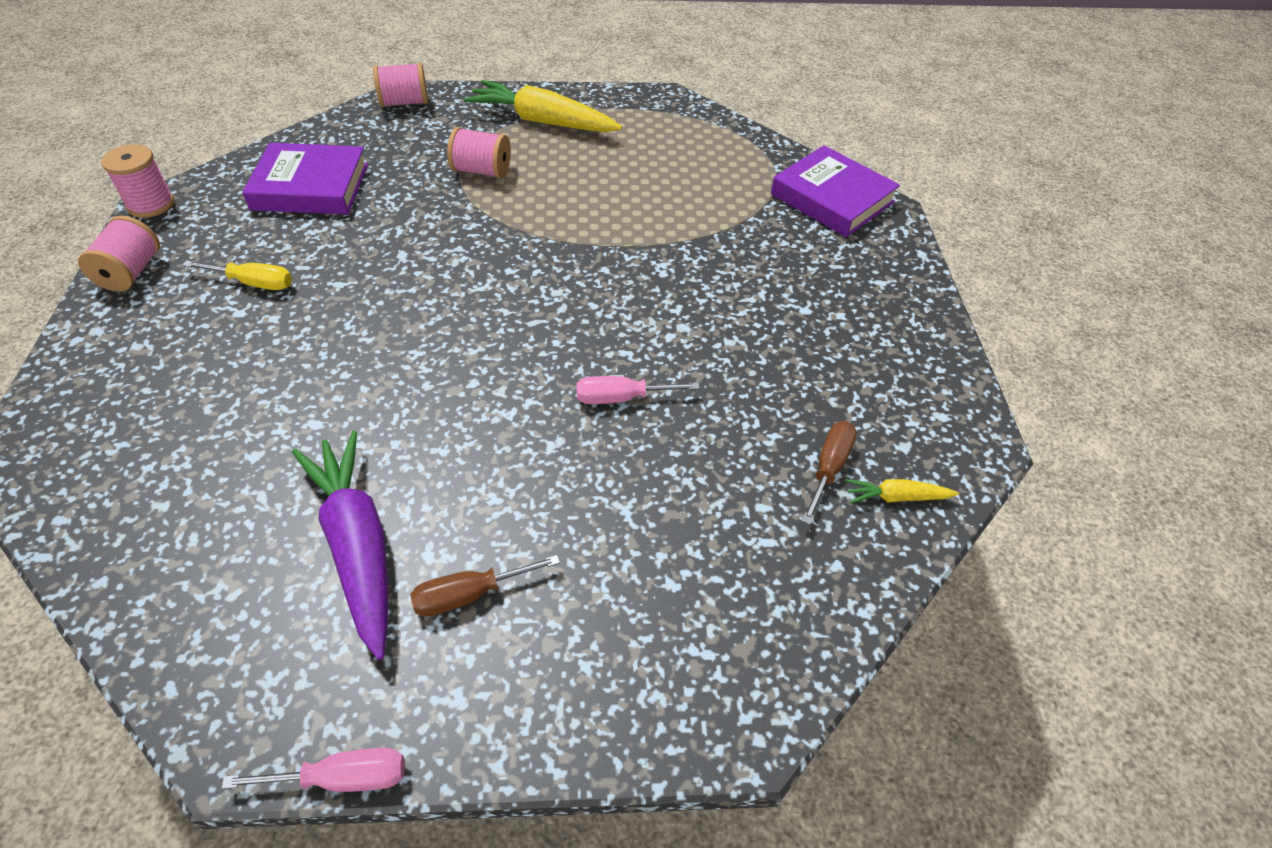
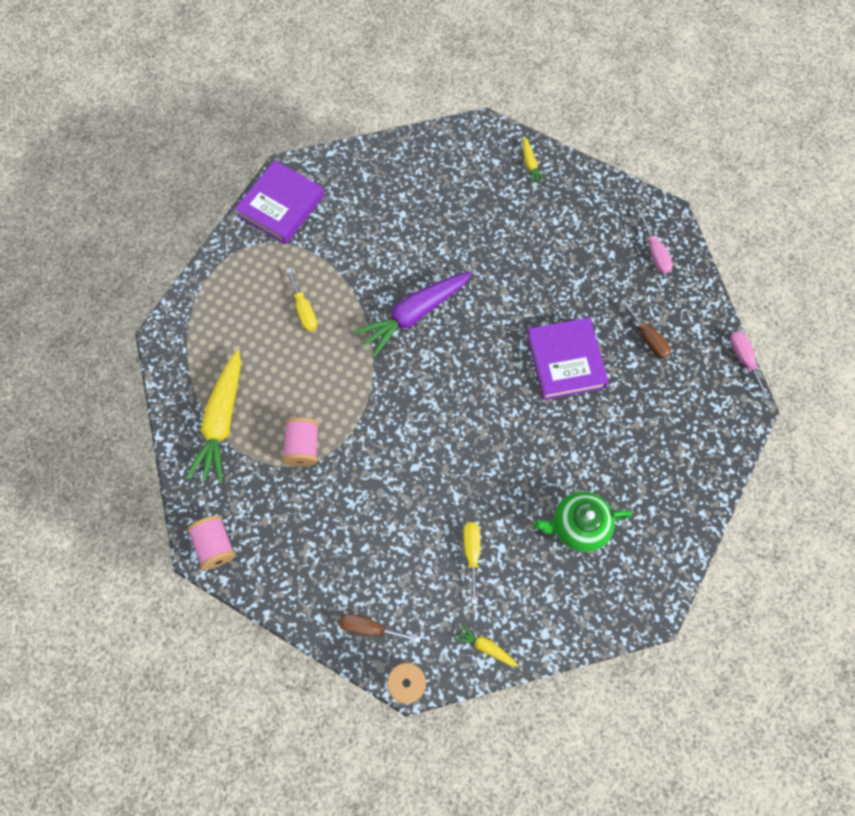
camera: 100 degrees left, 20 degrees up
pink spool [78,216,160,292] -> yellow carrot [453,623,519,667]
purple book [242,143,368,214] -> purple book moved to [527,317,609,400]
purple carrot [292,430,388,660] -> purple carrot moved to [354,272,472,357]
pink screwdriver [576,376,700,404] -> pink screwdriver moved to [638,212,673,274]
brown screwdriver [802,421,857,525] -> brown screwdriver moved to [339,613,421,643]
none -> yellow screwdriver [286,268,317,331]
none -> green teapot [534,492,632,552]

